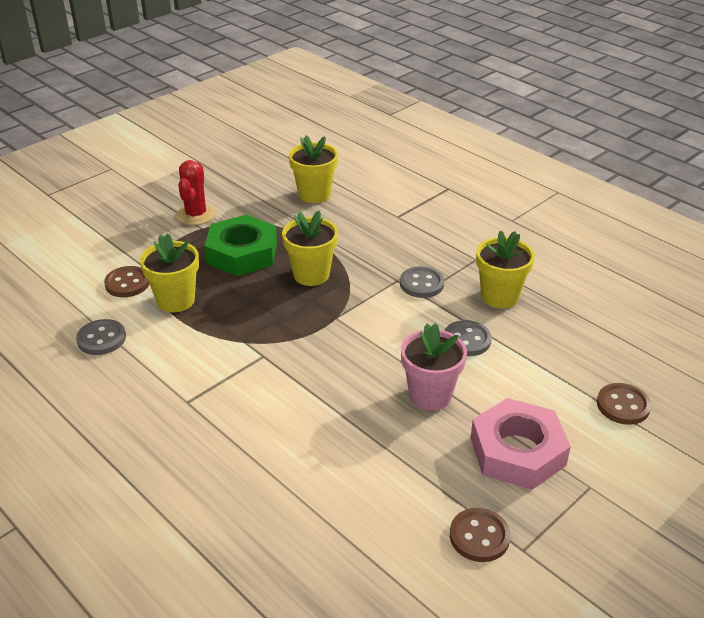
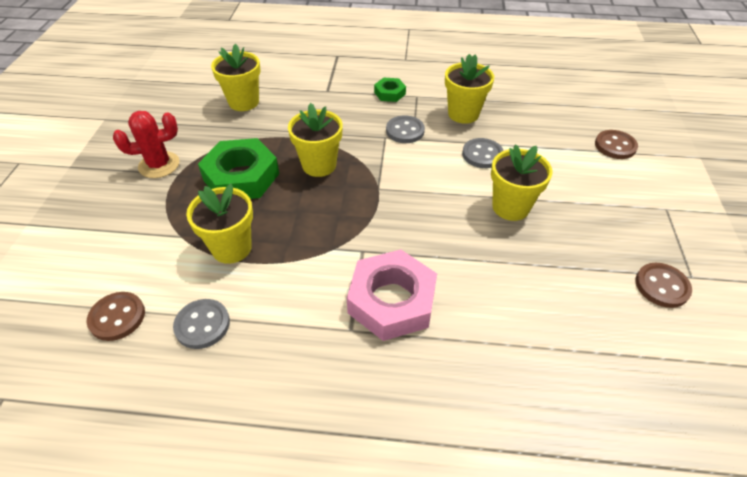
camera: 40 degrees left, 10 degrees up
brown button [104,266,149,297] -> brown button moved to [87,292,145,341]
red cactus [176,160,216,225] -> red cactus turned 75 degrees counterclockwise [113,111,180,178]
pink flower pot [401,323,467,411] -> yellow flower pot [491,144,553,221]
pink nut [470,398,571,490] -> pink nut moved to [347,249,437,341]
none -> green nut [374,78,406,102]

